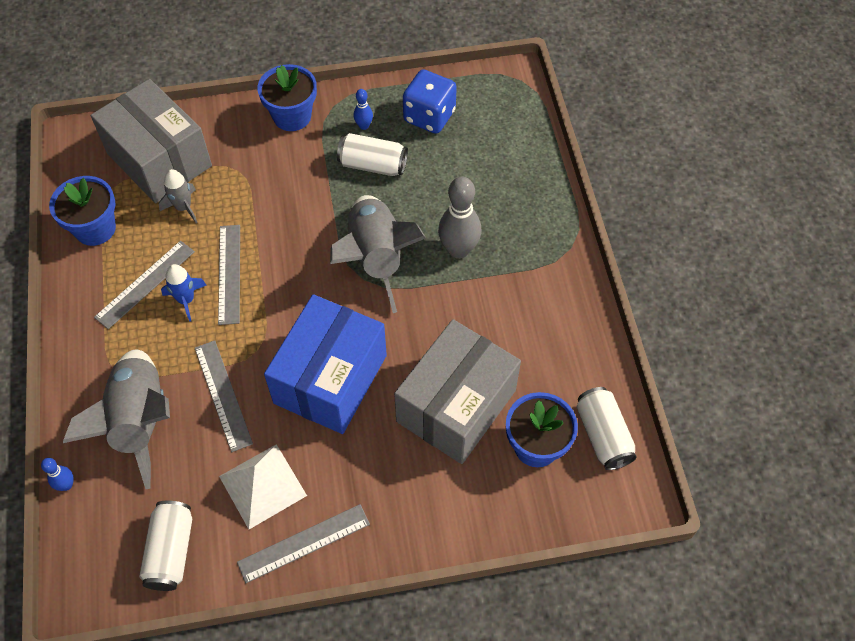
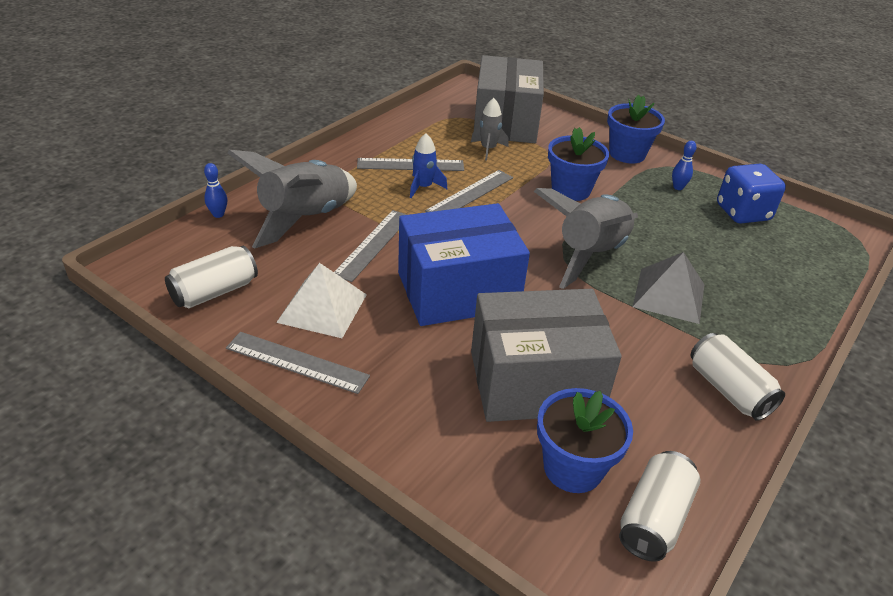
camera: 45 degrees right, 20 degrees down
blue flower pot [49,176,116,246] -> blue flower pot moved to [548,127,609,201]
white can [337,133,408,176] -> white can moved to [691,333,785,421]
grey bowling pin [438,177,481,259] -> grey pyramid [633,252,704,324]

